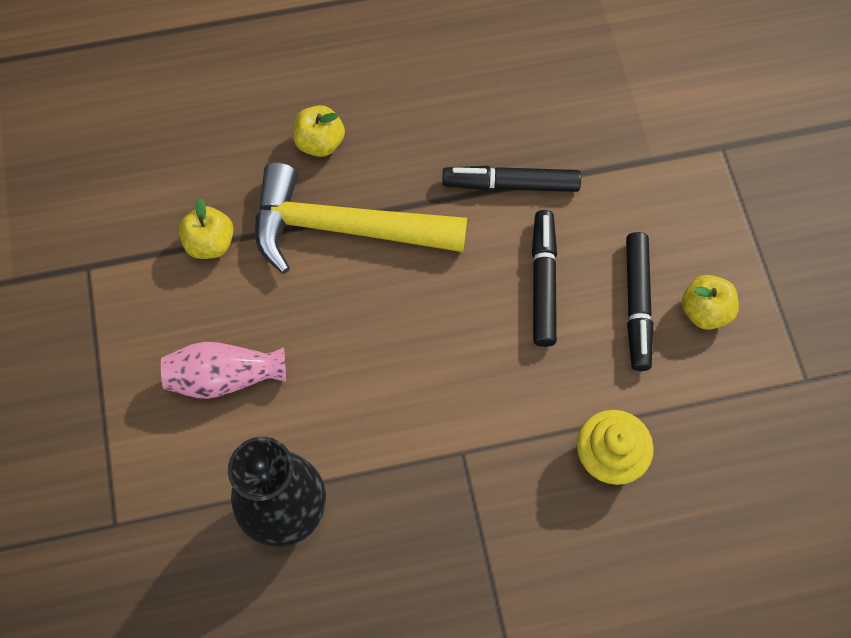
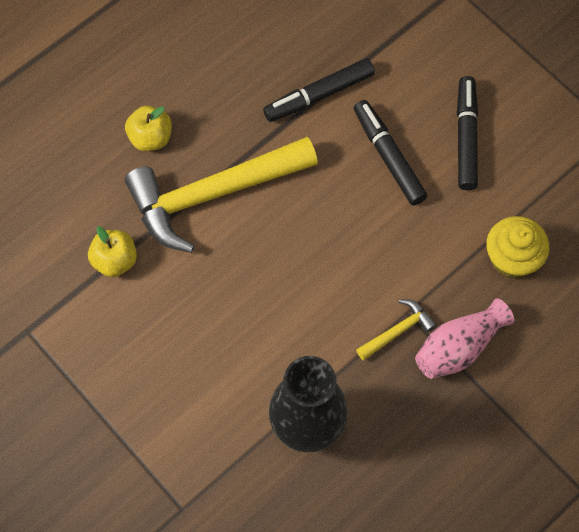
camera: 30 degrees left, 0 degrees up
pink vase [161,342,286,399] -> pink vase moved to [415,298,514,379]
black marker [626,232,653,371] -> black marker turned 150 degrees counterclockwise [457,76,478,190]
yellow apple [682,275,739,330] -> none
none -> yellow hammer [356,299,437,360]

